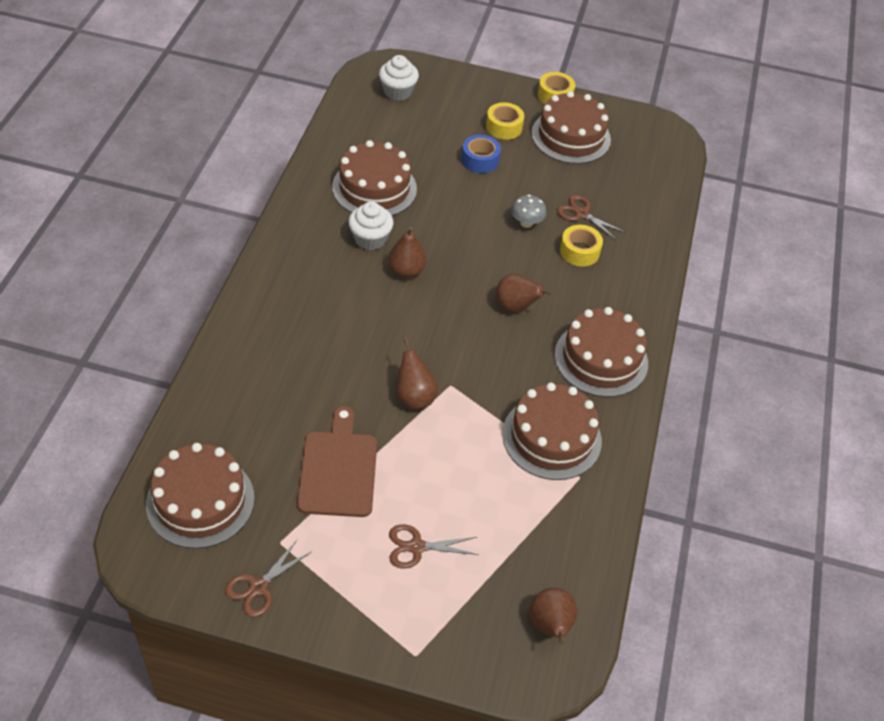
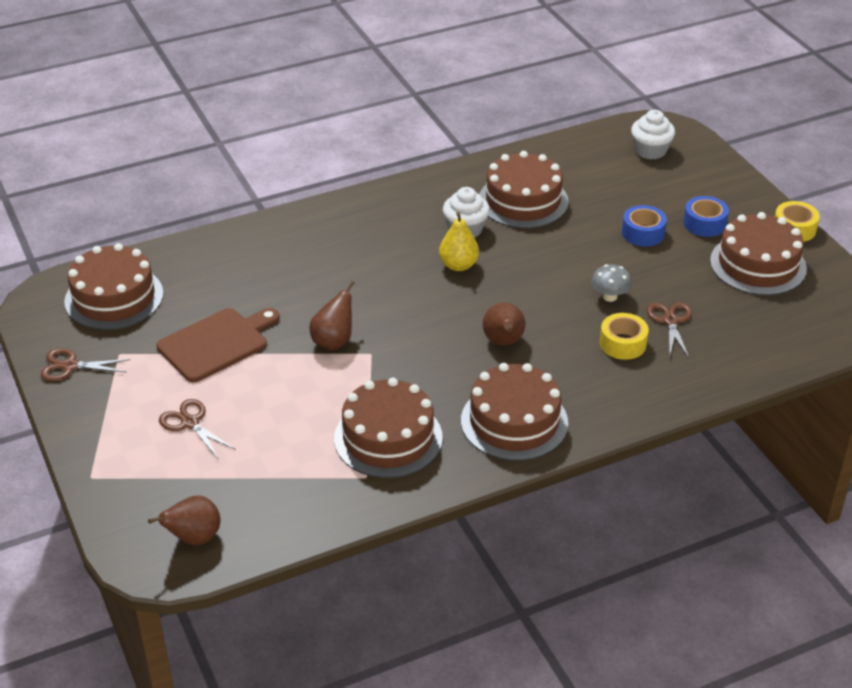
camera: 55 degrees right, 10 degrees down
brown pear [388,227,427,278] -> yellow pear [439,212,479,271]
yellow tape [486,102,524,140] -> blue tape [683,196,729,237]

